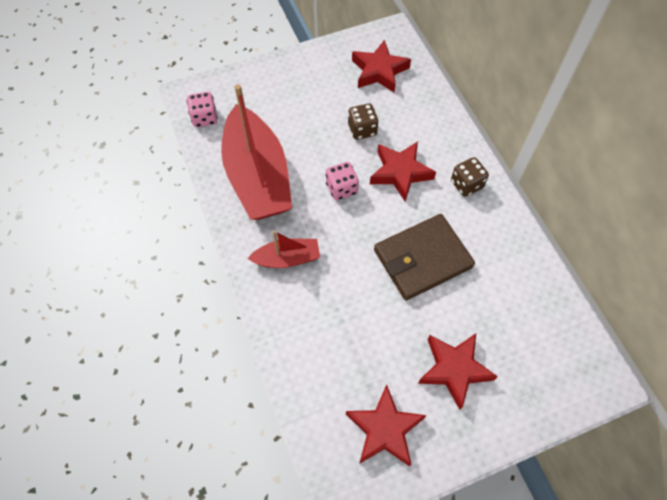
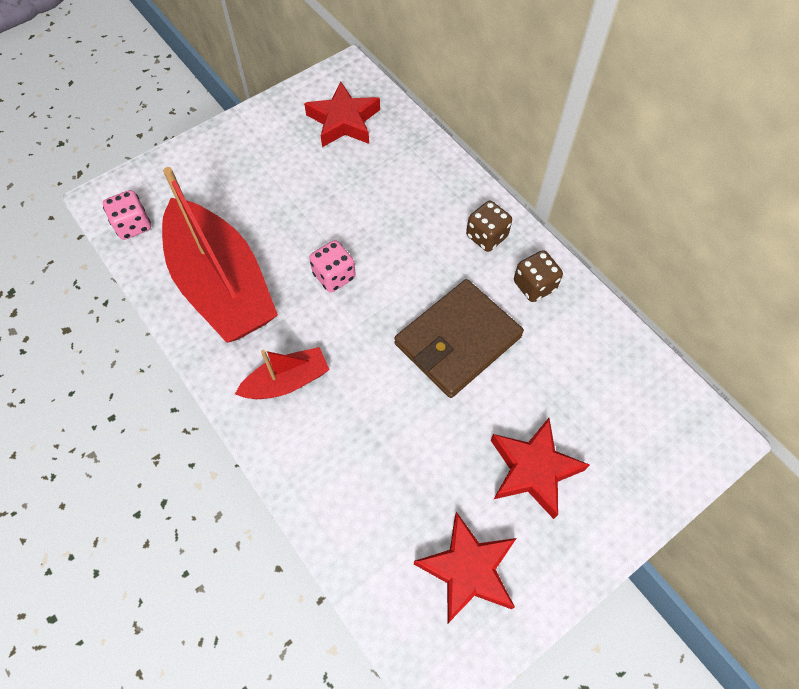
camera: 15 degrees left, 0 degrees up
brown dice [348,104,379,140] -> brown dice moved to [514,250,563,302]
red star [370,141,436,202] -> none

